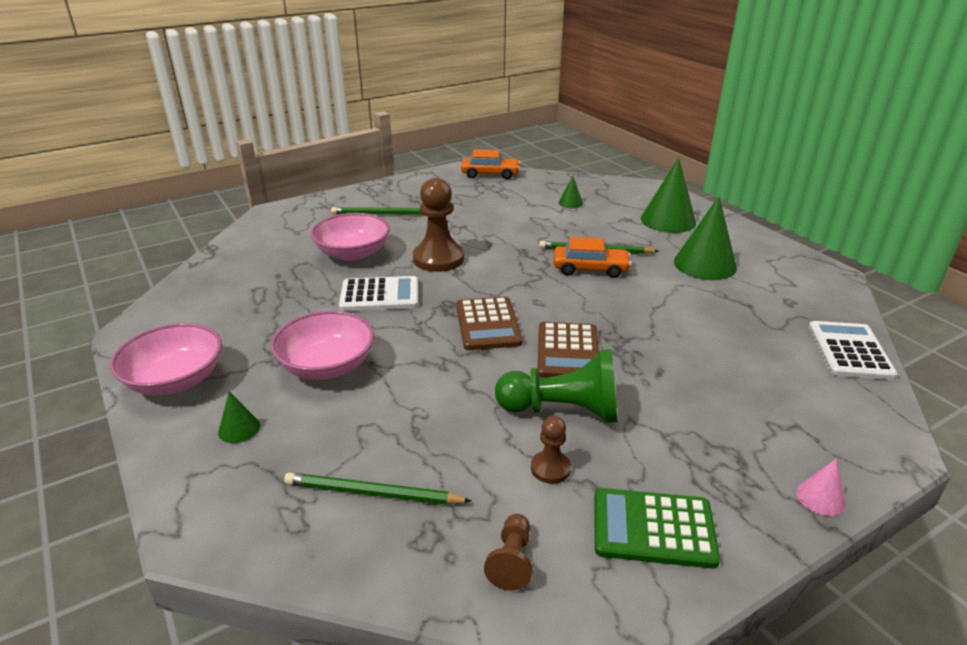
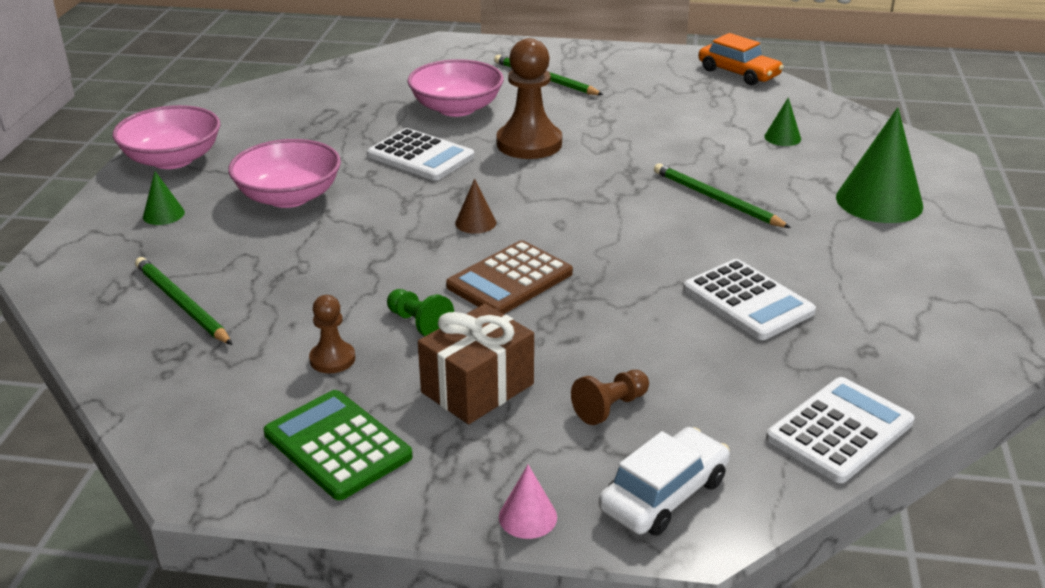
camera: 40 degrees right, 0 degrees up
brown calculator [456,297,522,350] -> brown cone [455,179,496,234]
brown pawn [484,514,533,590] -> brown pawn moved to [571,370,649,425]
green pawn [495,349,617,423] -> green pawn [387,289,454,336], size x0.51
orange car [553,237,632,278] -> none
green cone [674,196,737,280] -> none
none -> brown gift [418,304,534,424]
none -> white car [599,427,730,536]
none -> white calculator [683,259,816,340]

